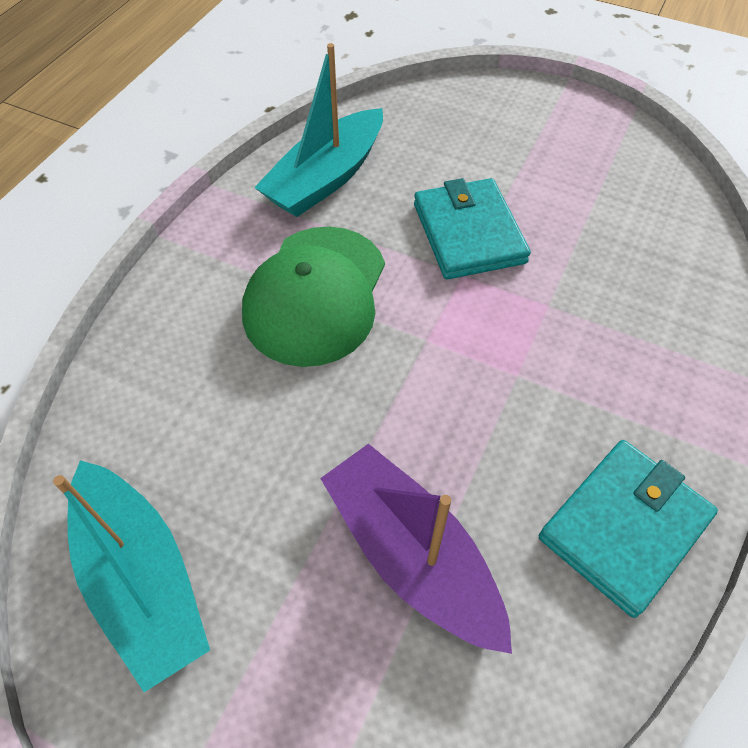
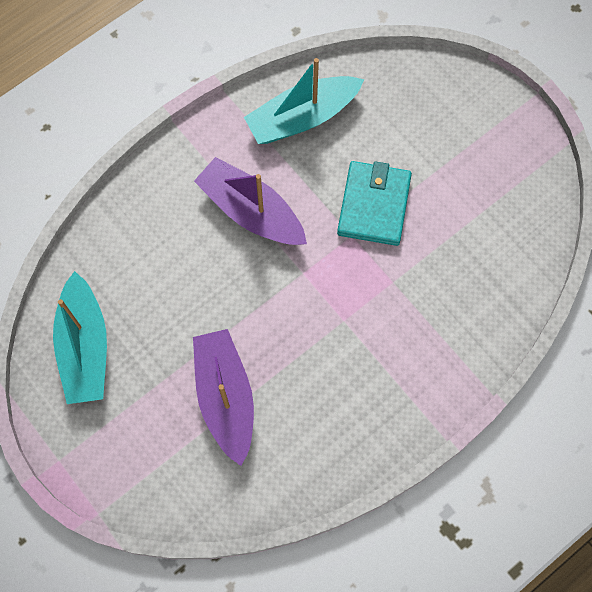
camera: 25 degrees right, 15 degrees up
green cap [242,226,385,367] -> purple boat [194,157,307,245]
turquoise wallet [539,440,718,618] -> none

